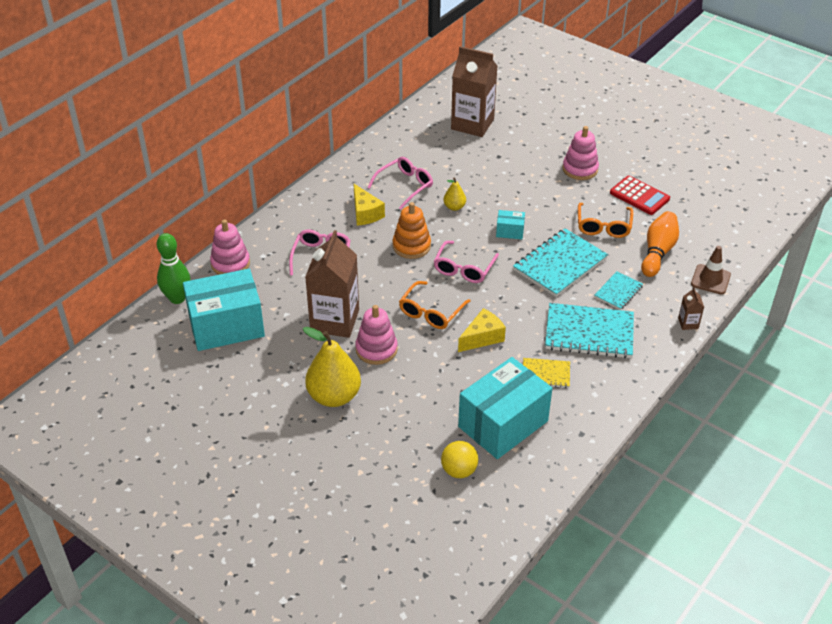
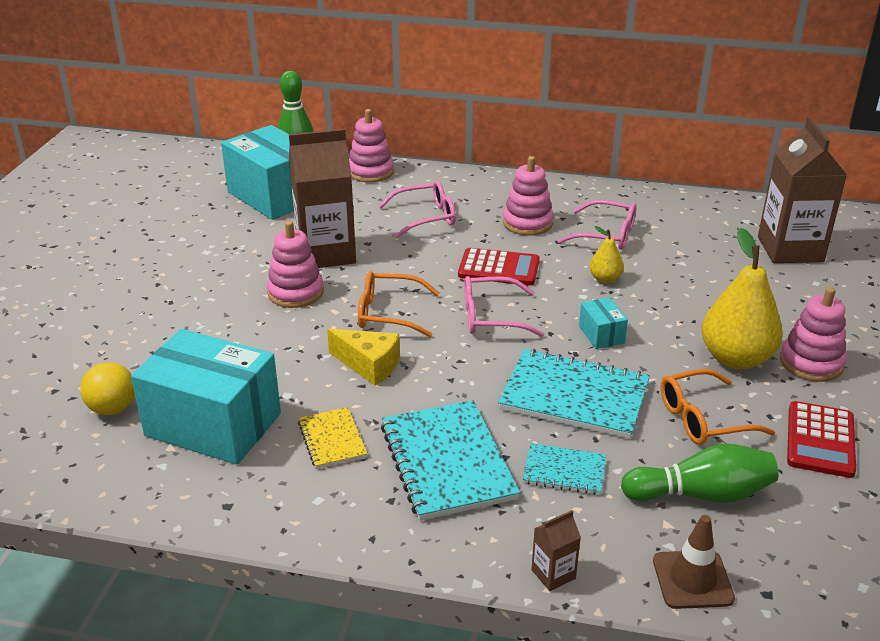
camera: 65 degrees right, 10 degrees down
yellow pear [303,327,361,407] -> yellow pear moved to [702,228,783,369]
yellow cheese [354,184,385,226] -> pink stacking toy [503,156,554,236]
orange stacking toy [393,202,431,259] -> red calculator [458,248,540,286]
orange bowling pin [641,211,679,277] -> green bowling pin [621,444,778,503]

